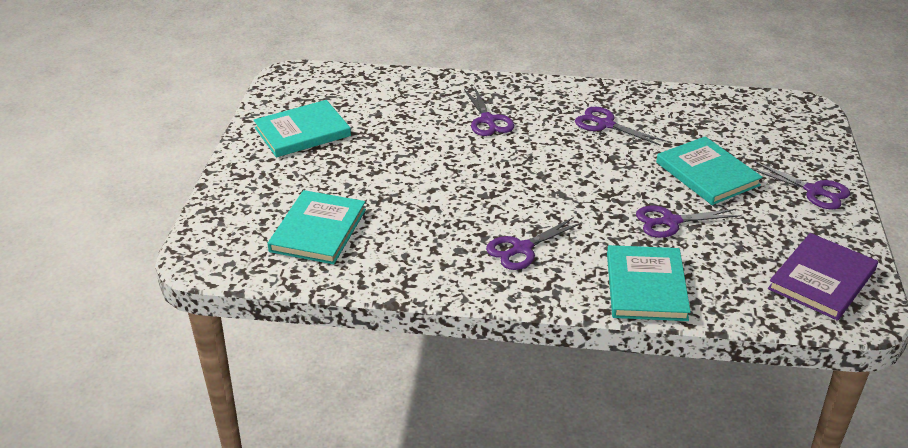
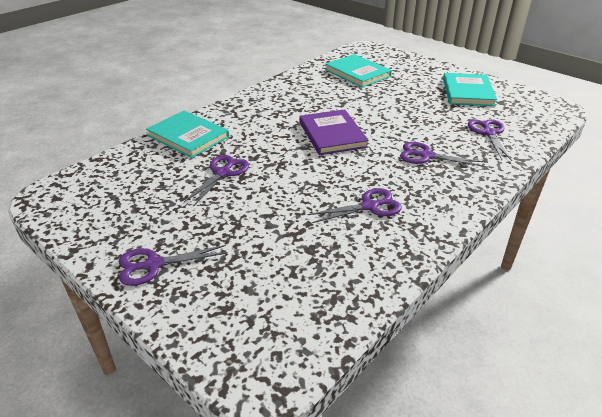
camera: 125 degrees right, 0 degrees up
purple scissors [486,217,583,270] -> purple scissors moved to [468,119,512,161]
turquoise book [656,136,763,205] -> none
purple book [768,233,878,321] -> purple book moved to [300,109,369,155]

